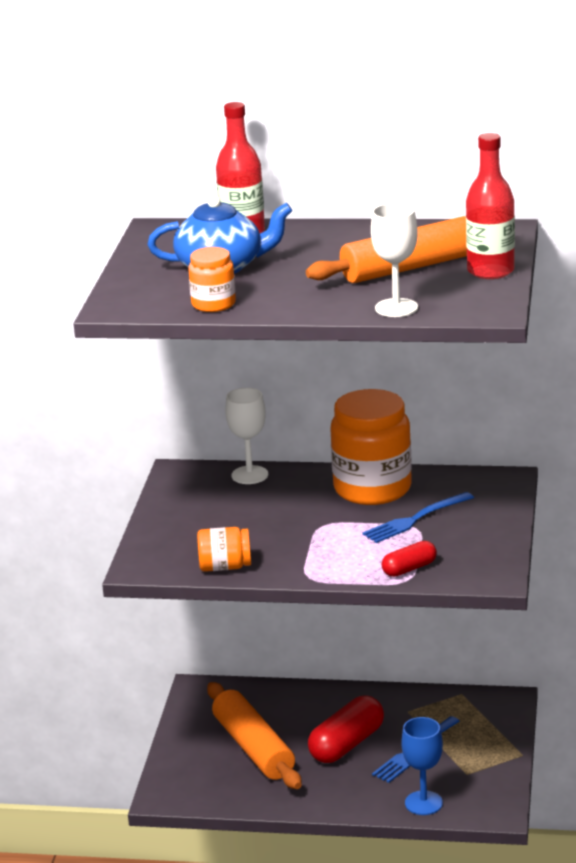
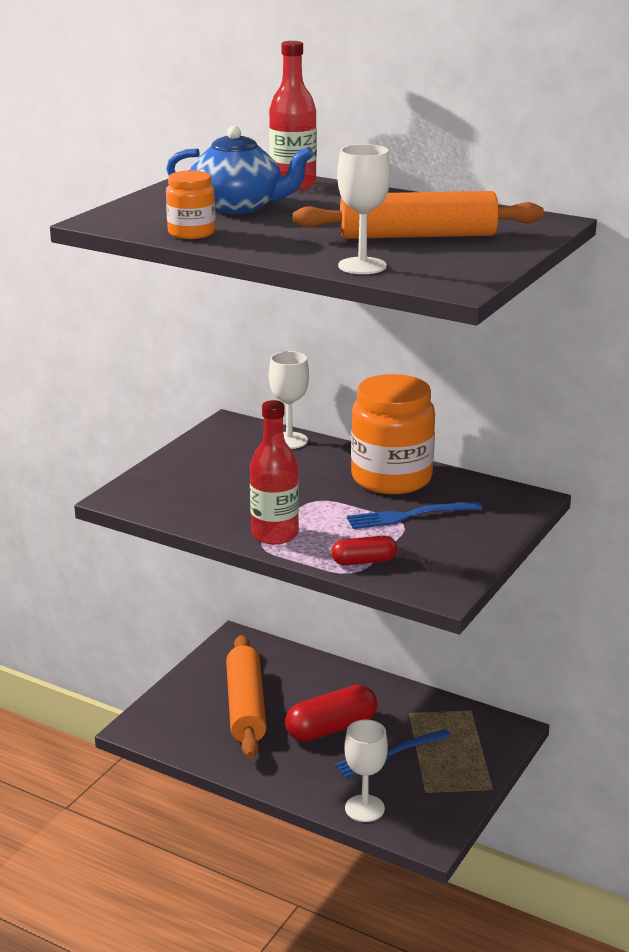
camera: 20 degrees right, 0 degrees up
orange jar [197,527,251,572] -> none
blue goblet [402,717,443,815] -> white goblet [344,720,388,822]
red bottle [466,133,515,279] -> red bottle moved to [250,400,299,545]

